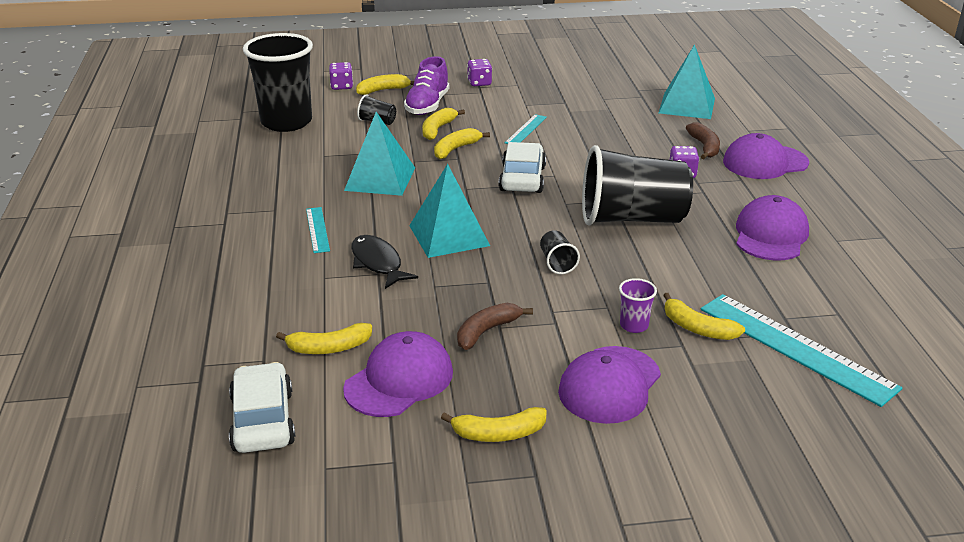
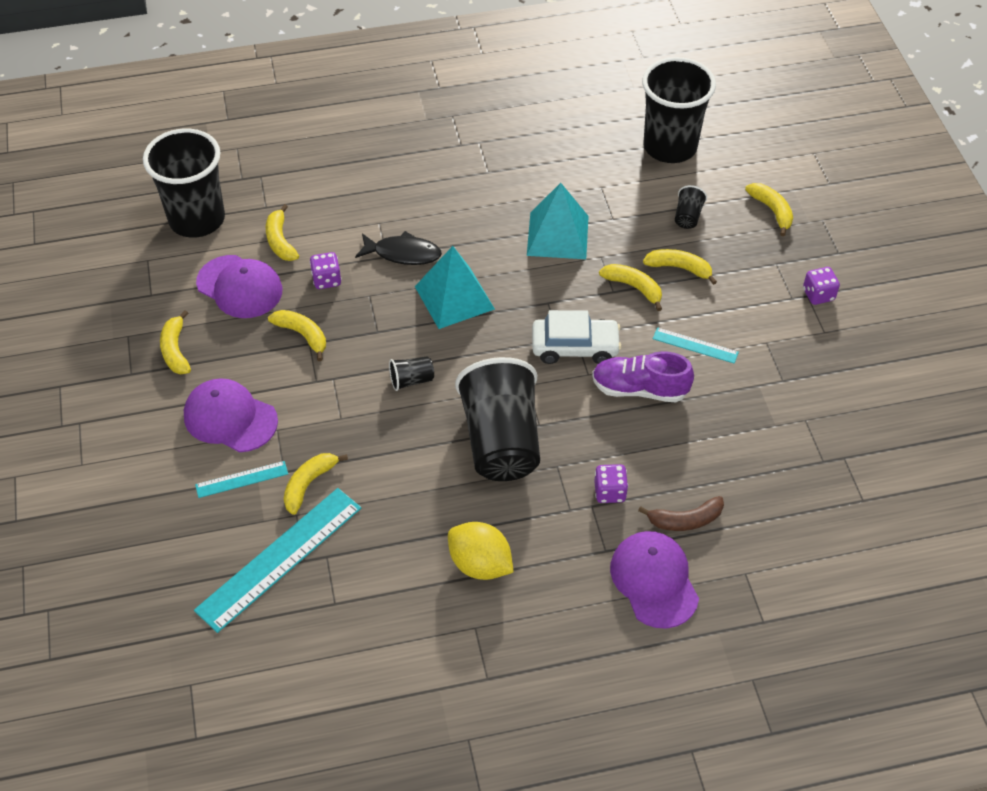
camera: 85 degrees right, 20 degrees up
white car [229,362,295,453] -> black cup [143,129,225,238]
turquoise ruler [306,207,330,253] -> turquoise ruler moved to [195,461,288,498]
purple dice [329,62,353,90] -> purple dice moved to [310,252,342,289]
black fish [351,235,418,289] -> black fish turned 45 degrees clockwise [355,231,442,265]
purple shoe [404,56,449,115] -> purple shoe moved to [592,351,694,402]
brown banana [457,303,533,350] -> yellow banana [268,310,326,361]
purple cup [619,278,657,333] -> none
turquoise pyramid [659,44,715,119] -> none
purple cap [736,195,809,261] -> yellow lemon [448,522,514,580]

